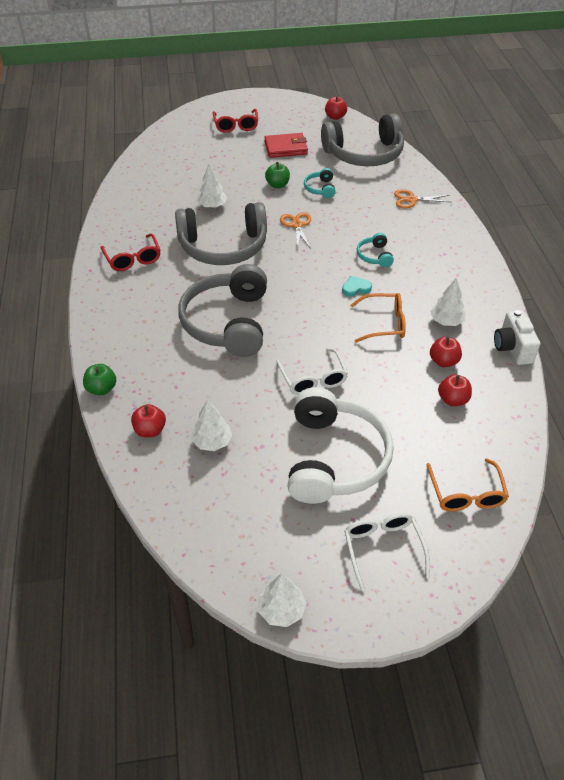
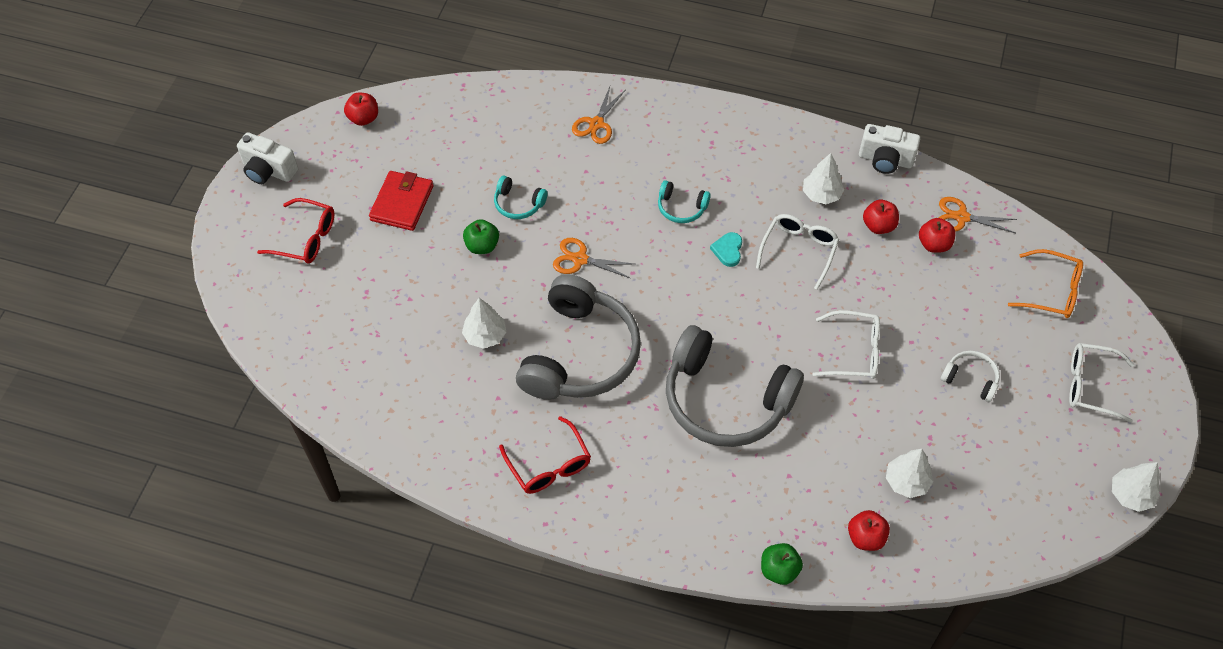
camera: 65 degrees left, 10 degrees up
red glasses [101,233,160,271] -> red glasses turned 60 degrees clockwise [499,416,591,494]
white headphones [288,387,394,504] -> white headphones [941,351,1000,402], size x0.43
grey headphones [321,114,404,166] -> none
orange glasses [350,293,406,343] -> white glasses [756,214,839,290]
none -> white camera [237,132,298,184]
none -> orange scissors [939,197,1017,233]

